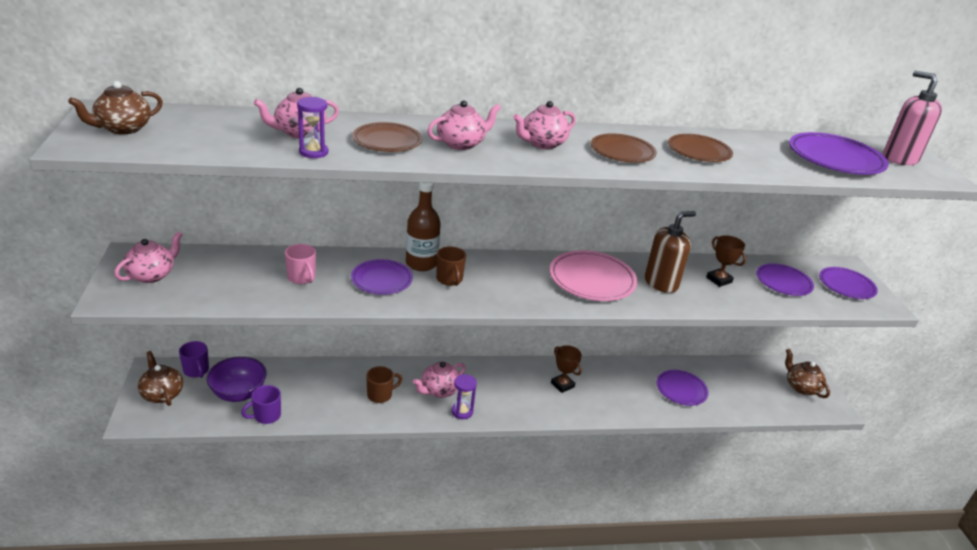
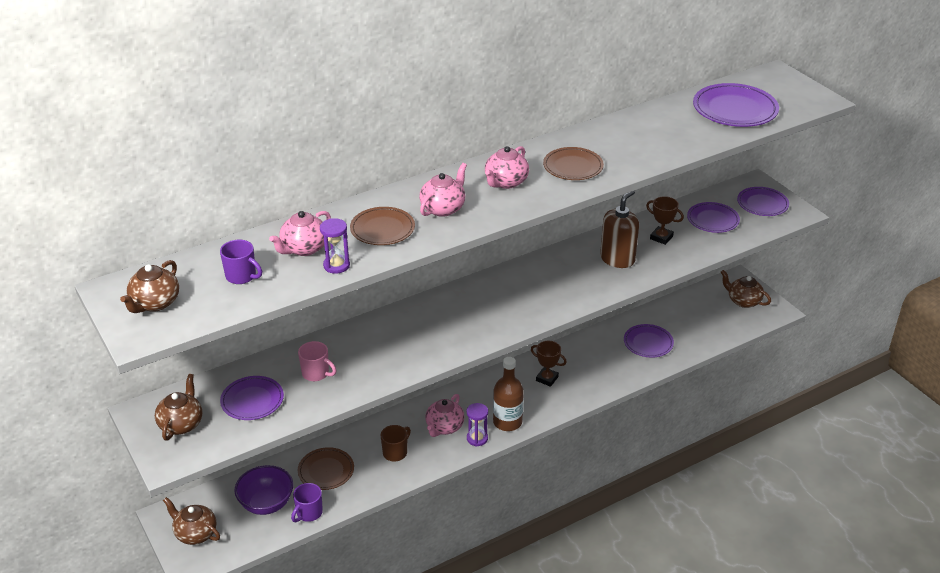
camera: 20 degrees left, 5 degrees up
pink teapot [114,231,183,283] -> brown teapot [155,374,202,440]
purple mug [179,341,209,378] -> purple mug moved to [220,240,262,284]
purple plate [351,259,413,295] -> purple plate moved to [220,376,284,420]
brown bottle [406,183,441,271] -> brown bottle moved to [493,357,524,431]
brown mug [436,246,466,286] -> none
pink plate [550,250,637,301] -> none
brown plate [668,134,733,162] -> brown plate moved to [298,447,354,490]
pink soap dispenser [883,71,942,165] -> none

